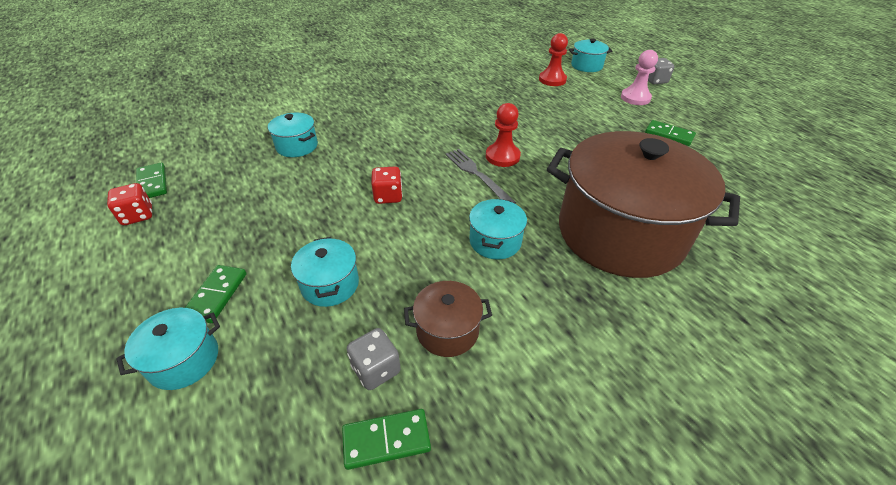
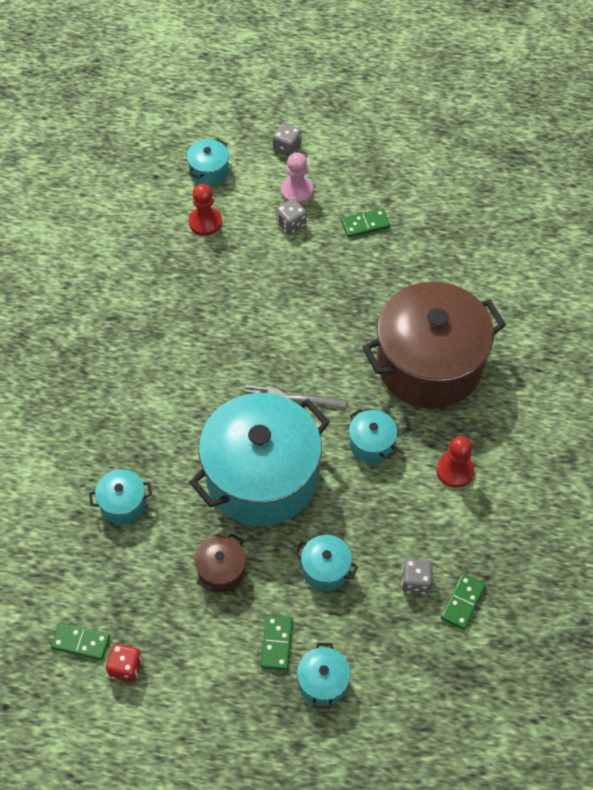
camera: 50 degrees left, 15 degrees up
green domino [185,265,247,323] -> green domino turned 45 degrees clockwise [261,615,293,670]
red dice [372,167,403,204] -> turquoise pot [189,393,330,526]
brown pot [404,281,492,357] -> brown pot moved to [194,533,246,592]
red pawn [486,103,521,167] -> red pawn moved to [436,436,474,488]
none -> grey dice [276,199,307,235]

